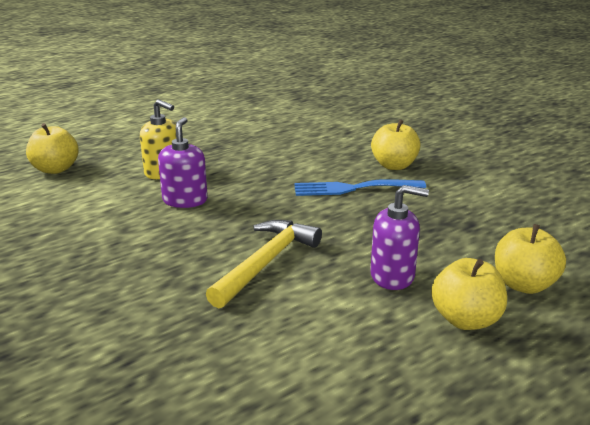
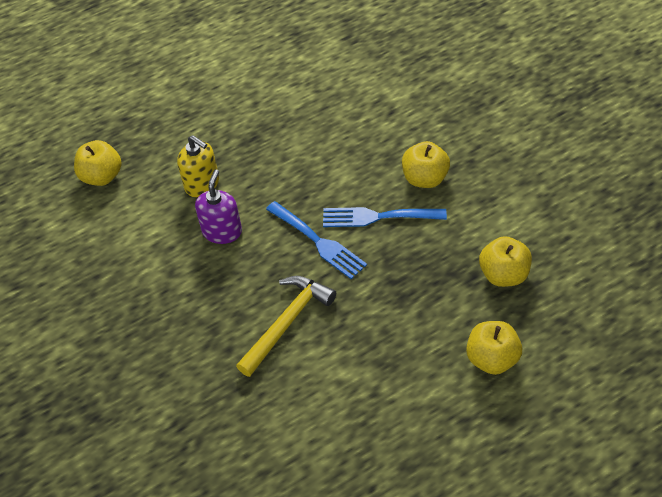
camera: 10 degrees right, 25 degrees up
purple soap dispenser [370,185,429,290] -> none
yellow apple [431,258,507,330] -> yellow apple moved to [479,236,532,287]
none -> blue fork [266,201,367,279]

